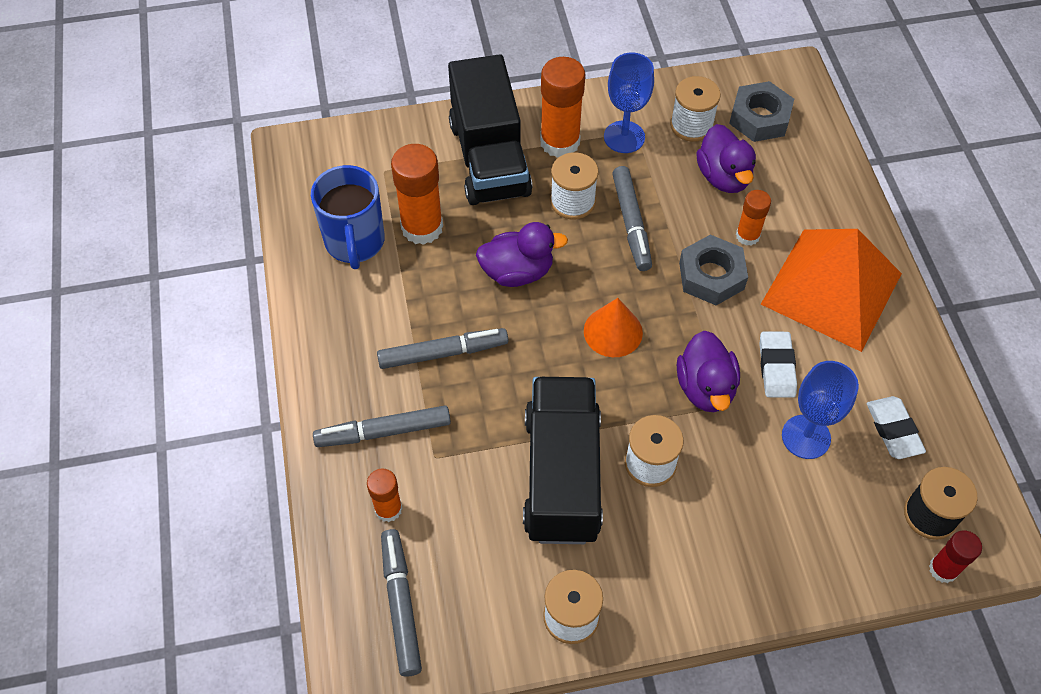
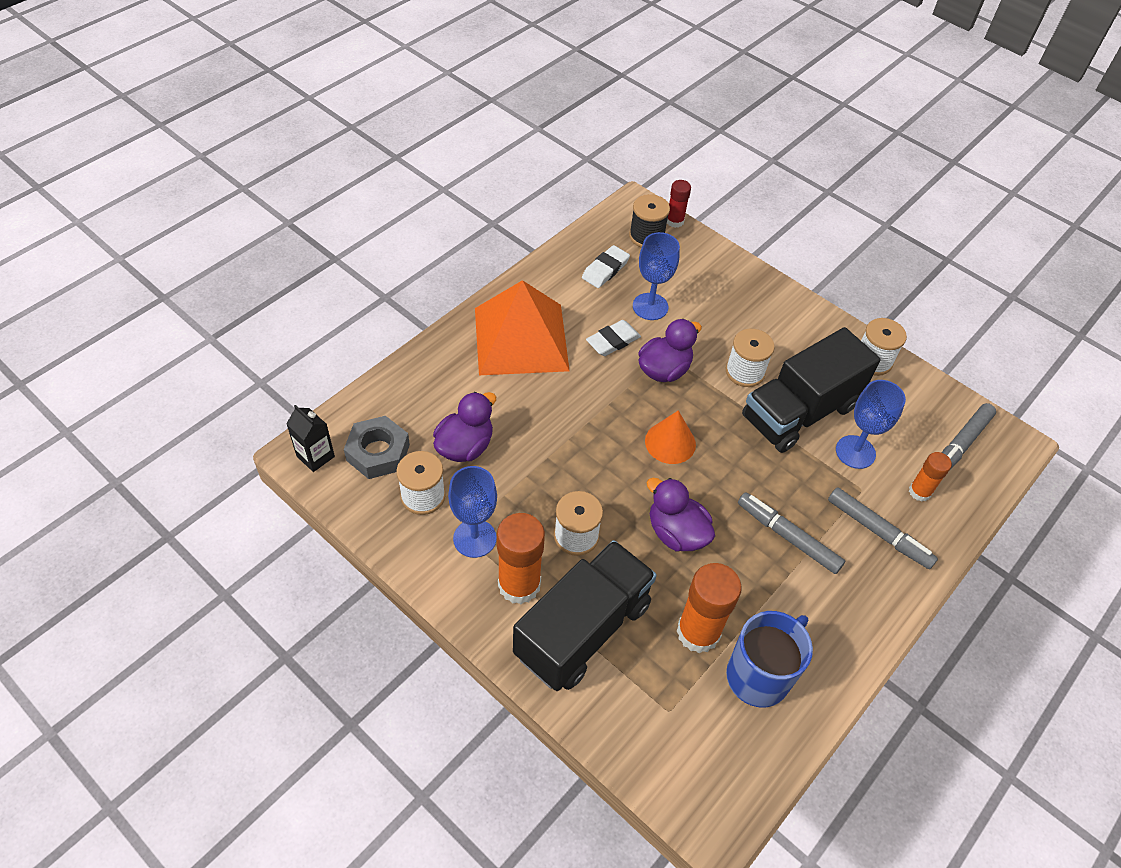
camera: 130 degrees left, 5 degrees down
grey marker [612,166,652,271] -> none
grey nut [679,235,748,305] -> none
orange glue stick [736,190,771,246] -> none
none -> black carton [286,405,335,472]
none -> blue goblet [836,380,906,469]

